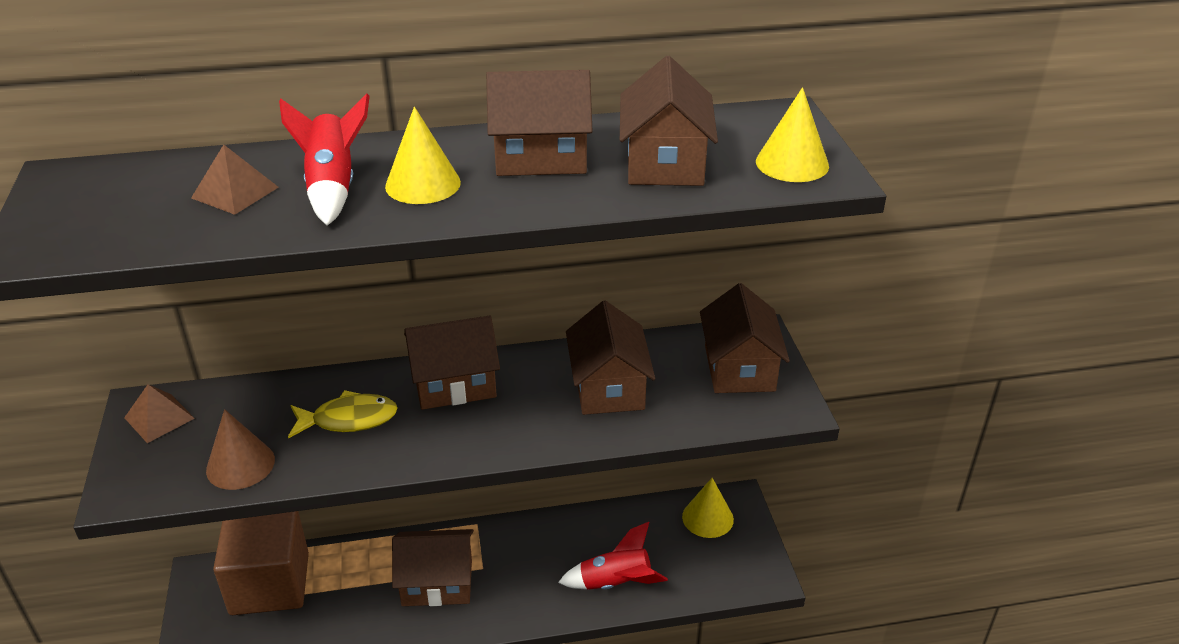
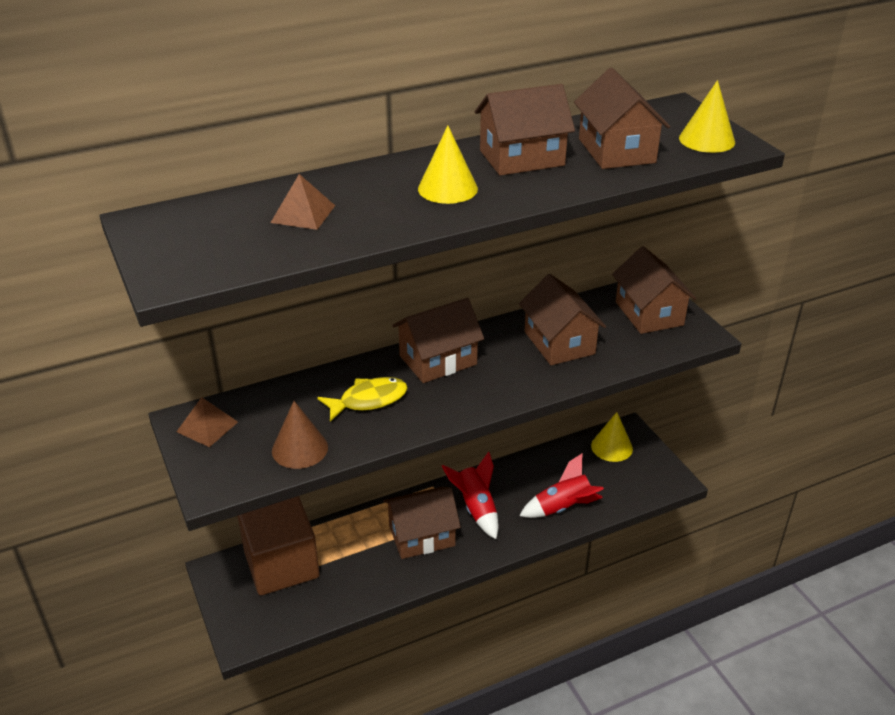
camera: 15 degrees left, 0 degrees up
red rocket [279,94,370,226] -> red rocket moved to [442,452,499,539]

